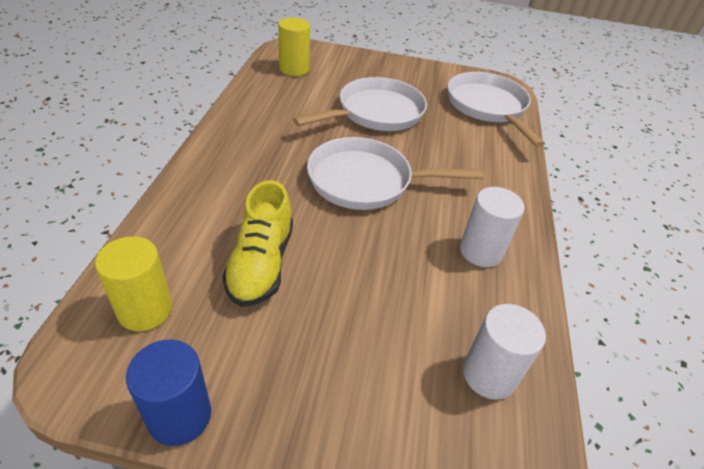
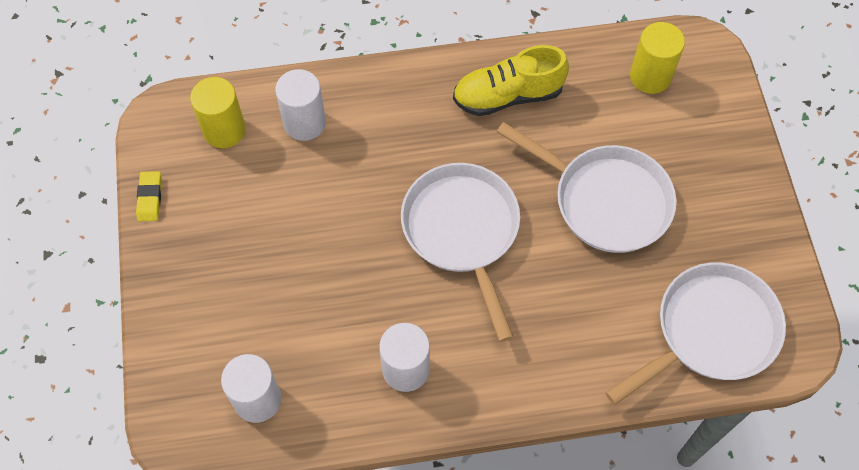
camera: 75 degrees right, 20 degrees up
blue cylinder [126,340,211,446] -> yellow eraser [136,171,162,221]
yellow shoe [222,180,293,307] -> yellow shoe moved to [453,45,569,116]
none -> white cylinder [275,69,326,141]

